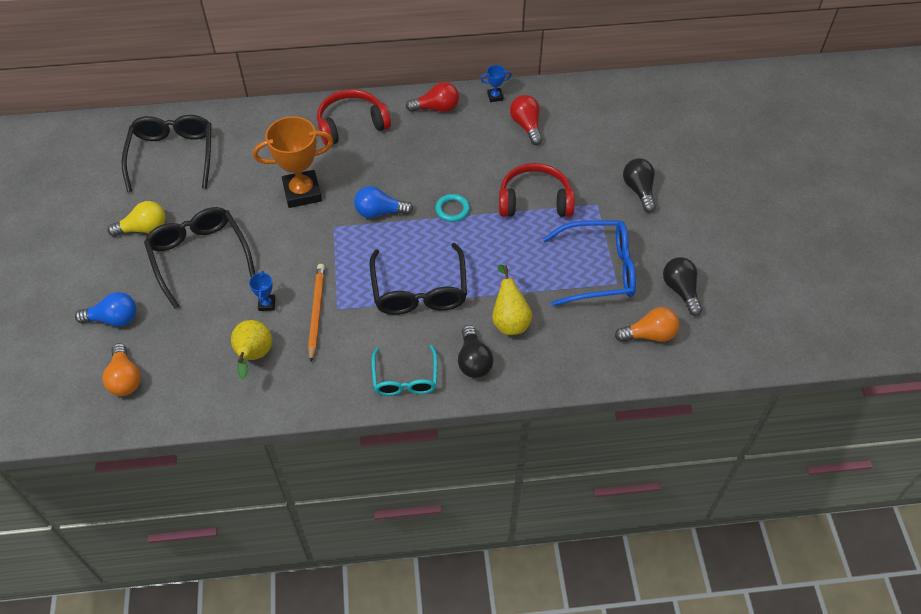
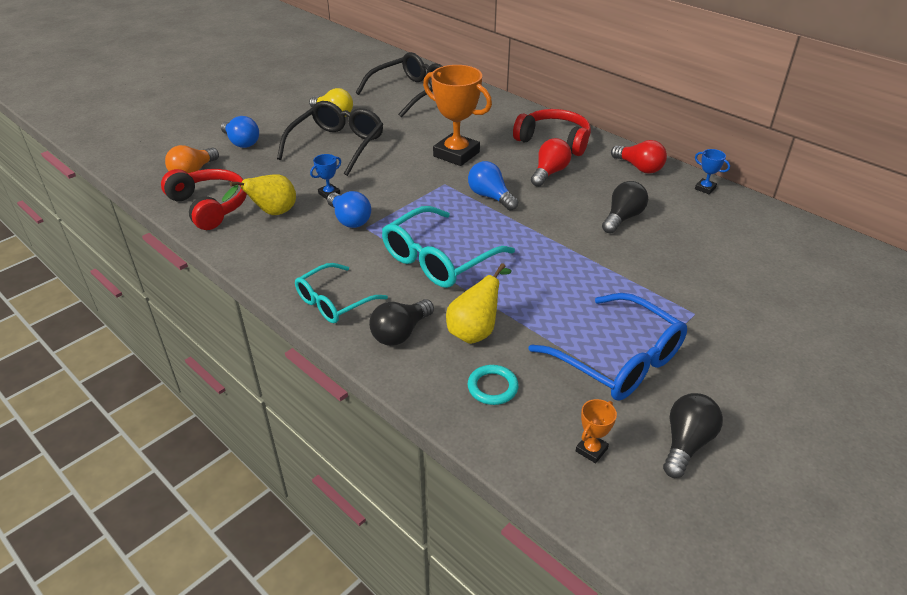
camera: 50 degrees right, 15 degrees down
orange pencil [308,264,325,362] -> blue light bulb [327,191,371,228]
black glasses [369,243,467,315] -> turquoise glasses [382,206,515,288]
turquoise ring [435,194,470,222] -> turquoise ring moved to [468,365,519,405]
red headphones [499,163,575,217] -> red headphones moved to [161,169,247,230]
red light bulb [510,95,542,145] -> red light bulb moved to [531,138,572,187]
orange light bulb [615,307,680,342] -> orange trophy [576,399,617,463]
black light bulb [623,158,656,212] -> black light bulb moved to [602,181,648,234]

